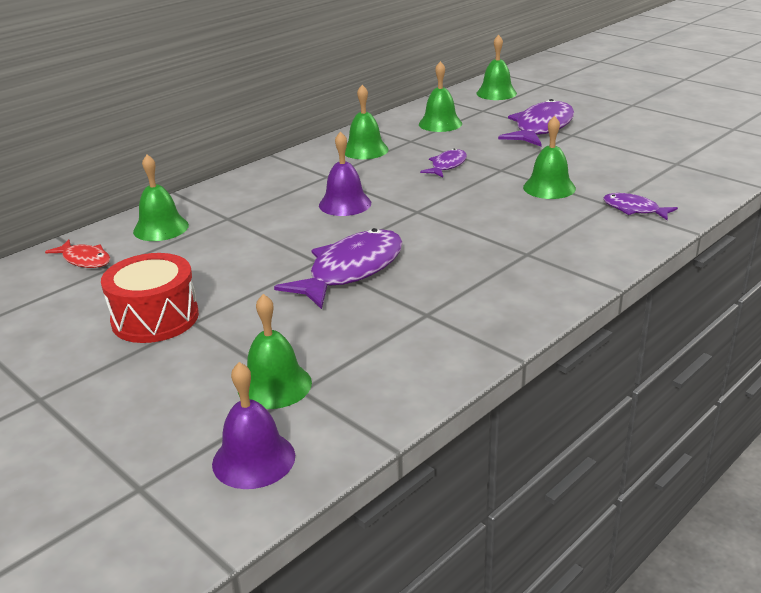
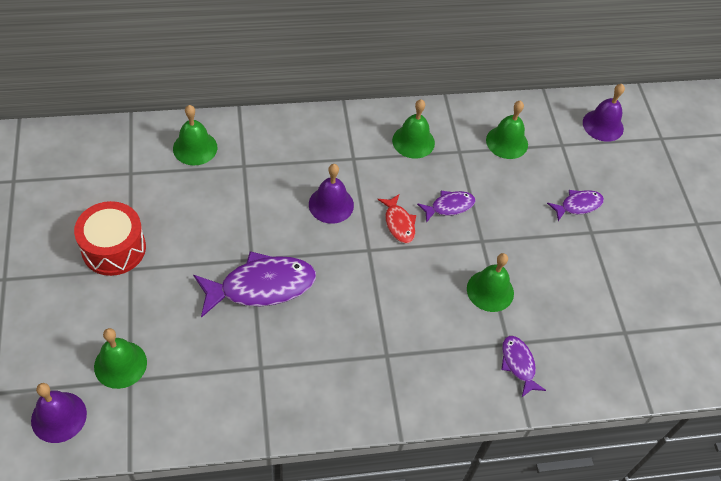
camera: 30 degrees right, 25 degrees up
red fish [45,240,110,268] -> red fish moved to [377,194,416,243]
green bell [476,35,517,100] -> purple bell [583,84,625,142]
purple fish [498,99,574,146] -> purple fish [547,190,604,221], size x0.53

